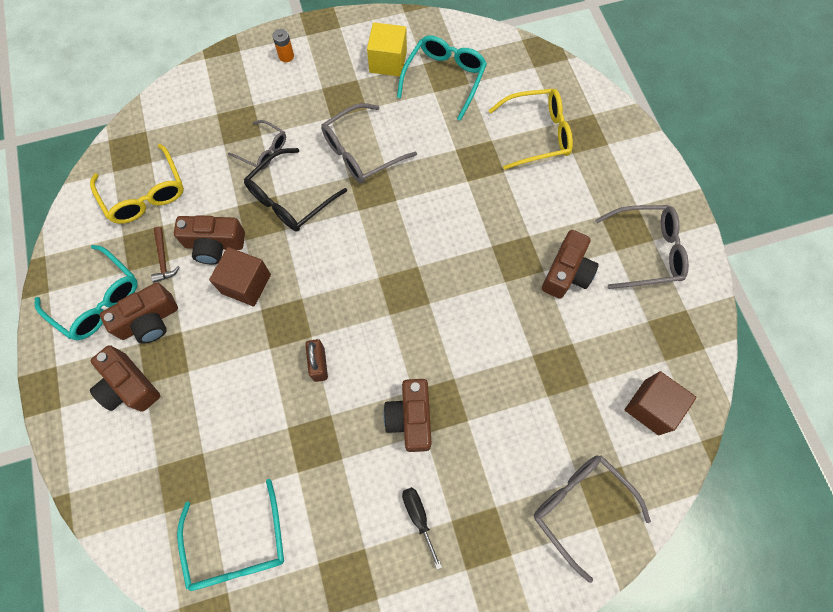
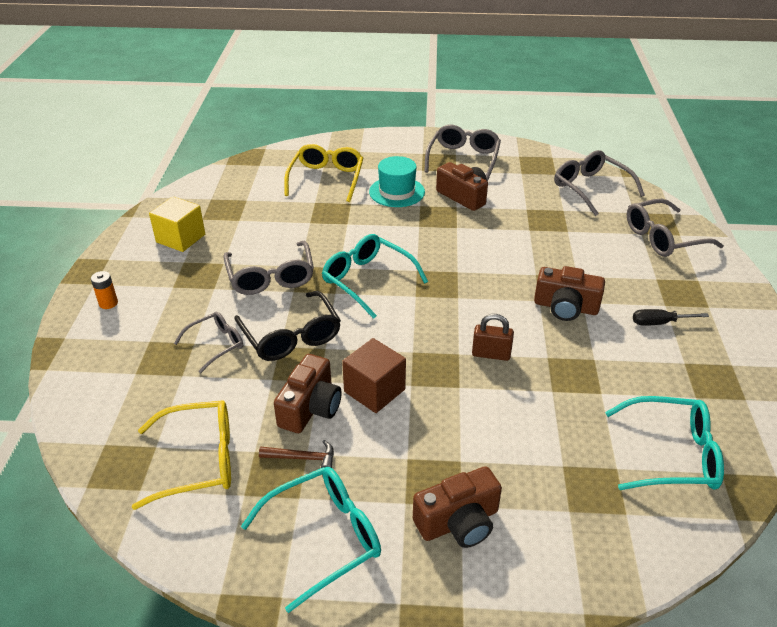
camera: 70 degrees left, 30 degrees down
brown camera [100,282,178,344] -> none
turquoise glasses [397,36,487,121] -> turquoise glasses moved to [322,234,428,319]
brown cube [625,371,697,435] -> grey glasses [554,150,645,216]
none -> turquoise hat [369,156,425,207]

